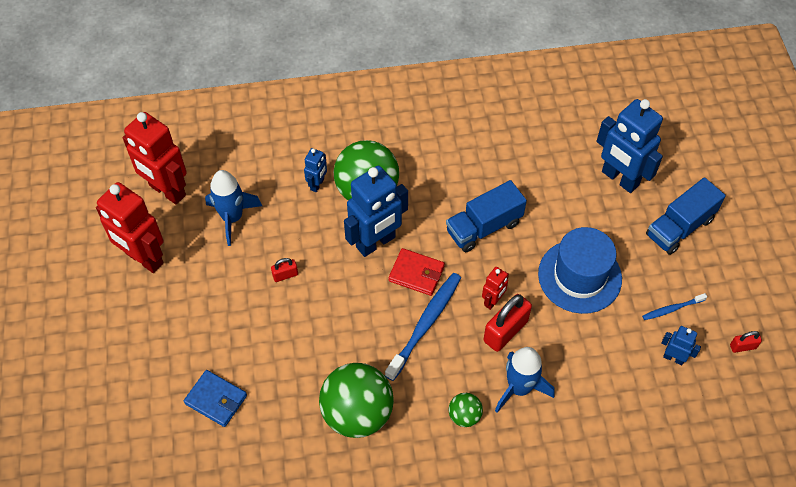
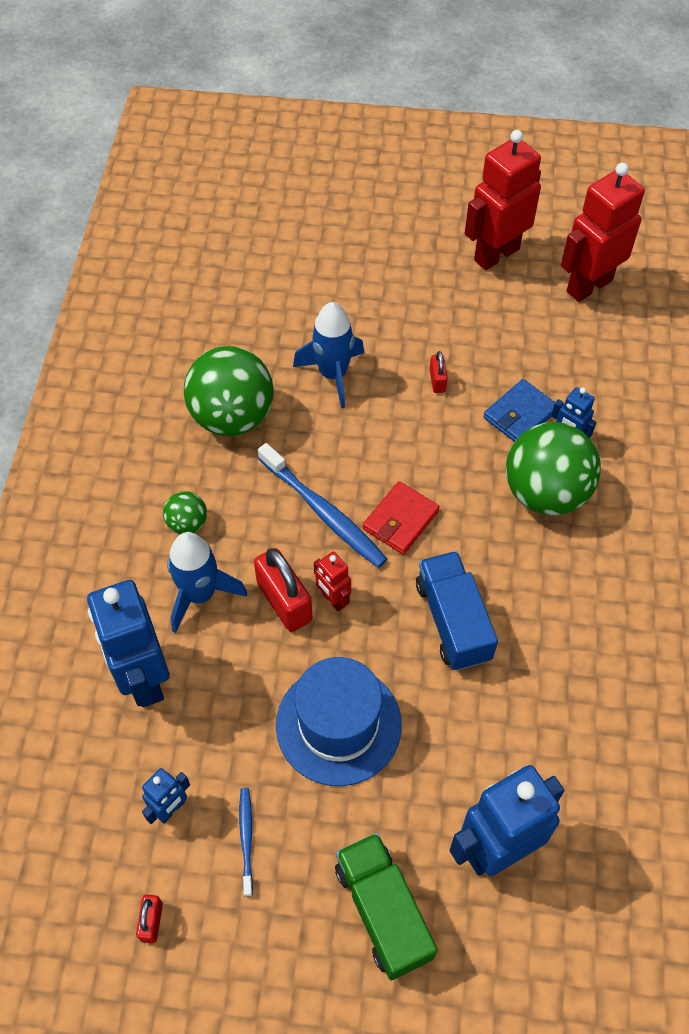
camera: 105 degrees right, 0 degrees up
blue wallet [184,370,247,427] -> blue wallet moved to [483,379,555,442]
blue rocket [205,170,262,246] -> blue rocket moved to [293,302,364,408]
blue robot [344,166,408,257] -> blue robot moved to [87,580,170,707]
blue truck [646,177,726,255] -> green truck [335,833,437,980]

